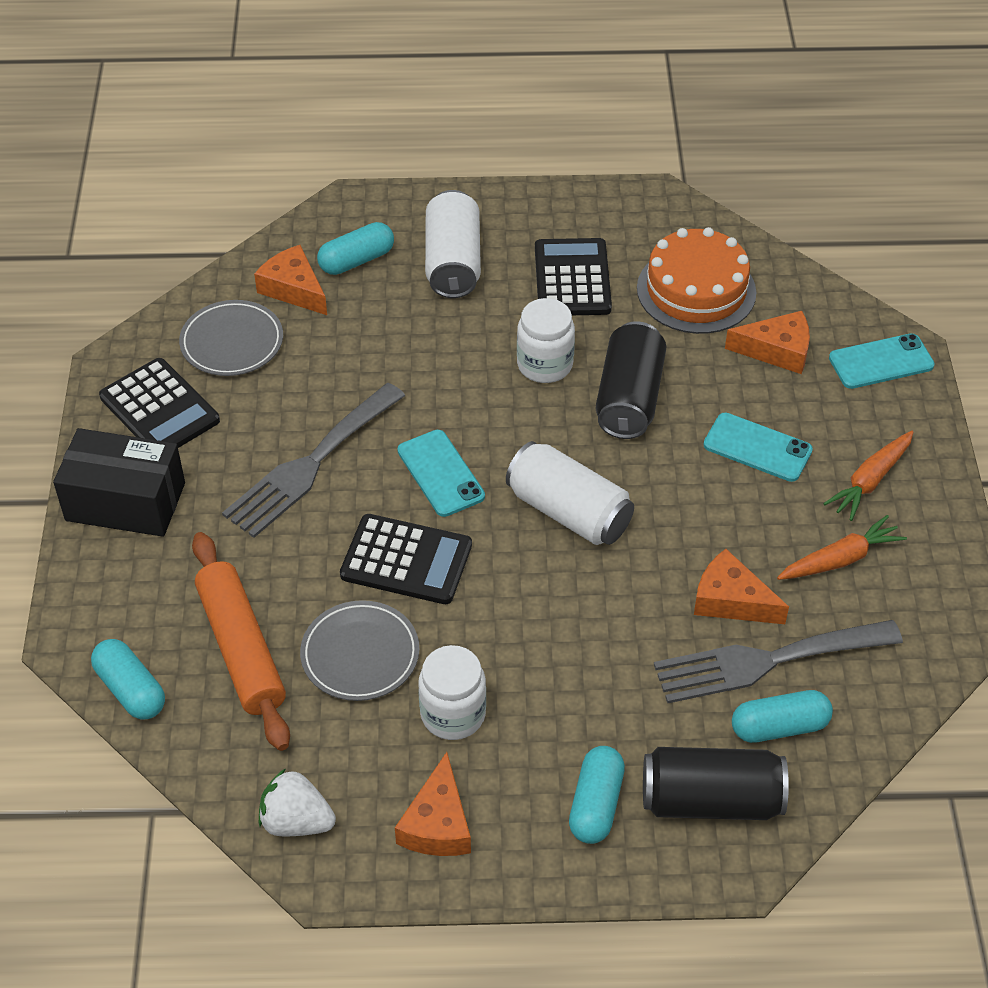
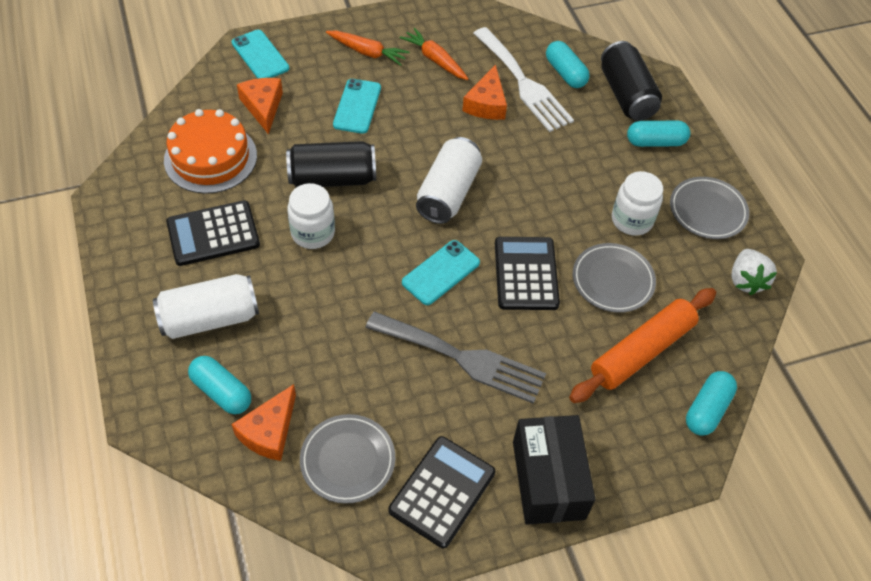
camera: 110 degrees left, 5 degrees up
orange cheese [395,752,471,856] -> grey plate [670,177,749,239]
grey fork [654,620,903,703] -> white fork [473,27,574,132]

